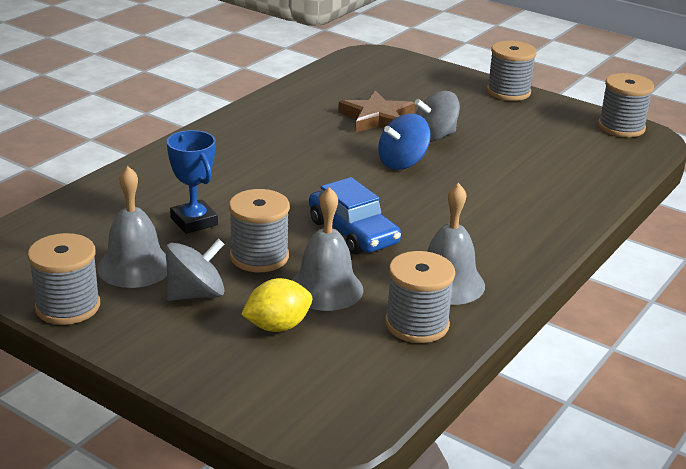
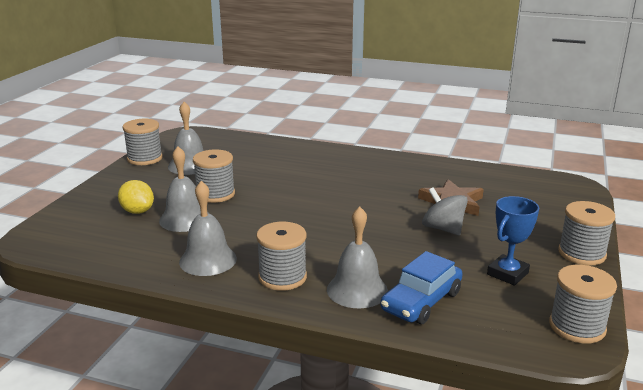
camera: 75 degrees right, 5 degrees down
grey spinning top [166,239,225,301] -> none
blue trophy [167,130,218,234] -> blue trophy moved to [487,196,539,286]
blue car [309,177,401,255] -> blue car moved to [381,251,463,324]
blue spinning top [378,114,431,170] -> none
grey spool [385,251,455,343] -> grey spool moved to [256,222,307,291]
none -> grey bell [327,206,388,308]

